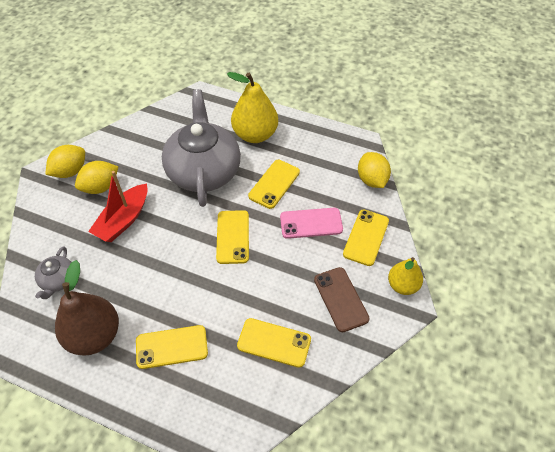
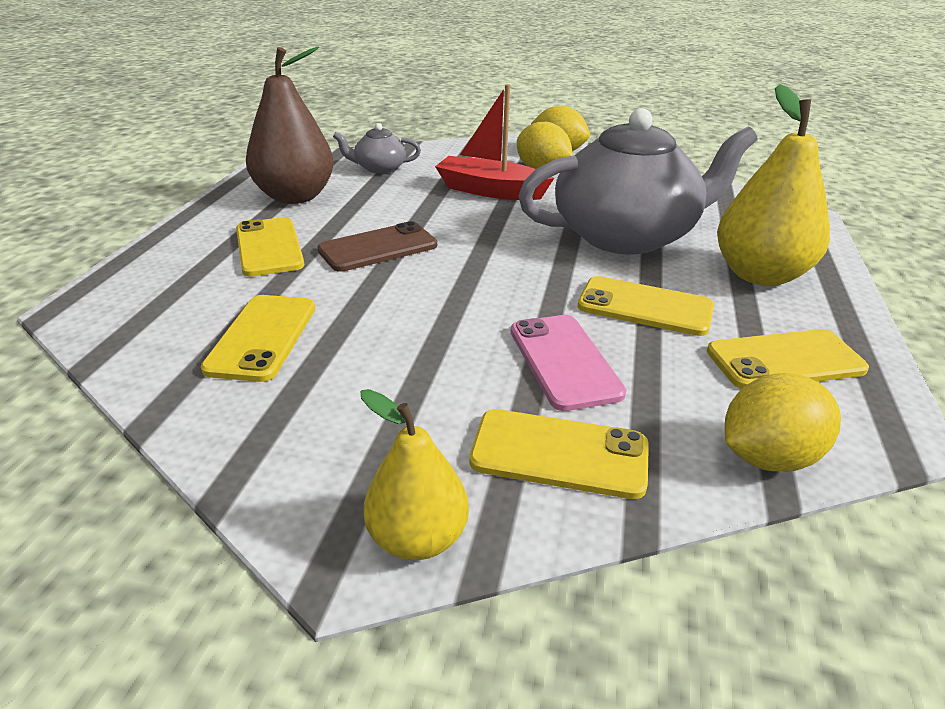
camera: 80 degrees right, 20 degrees down
yellow phone [216,210,249,264] -> yellow phone moved to [707,329,869,389]
brown phone [314,267,370,332] -> brown phone moved to [317,221,437,272]

